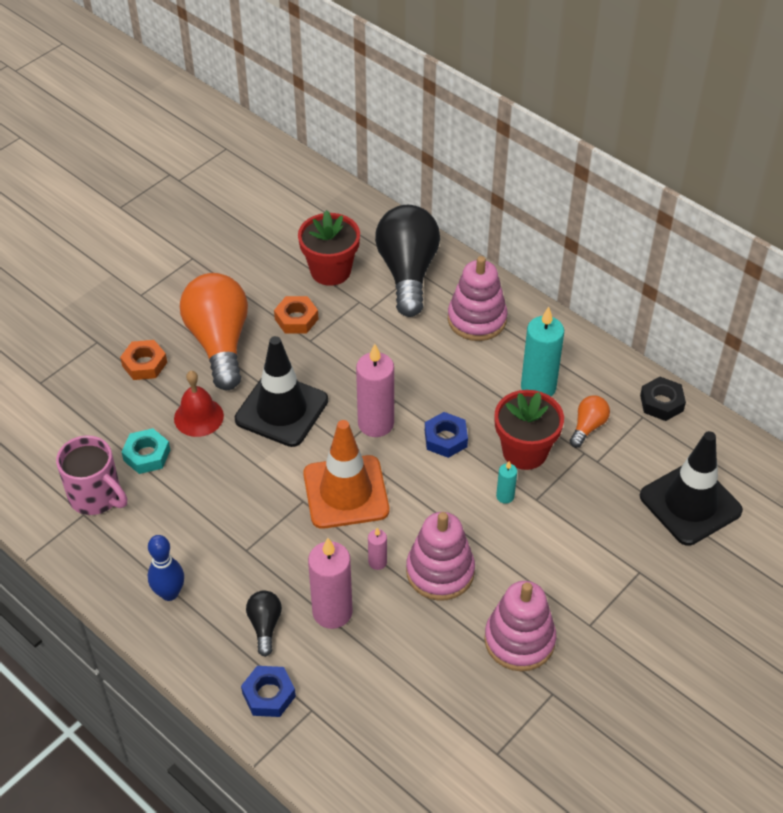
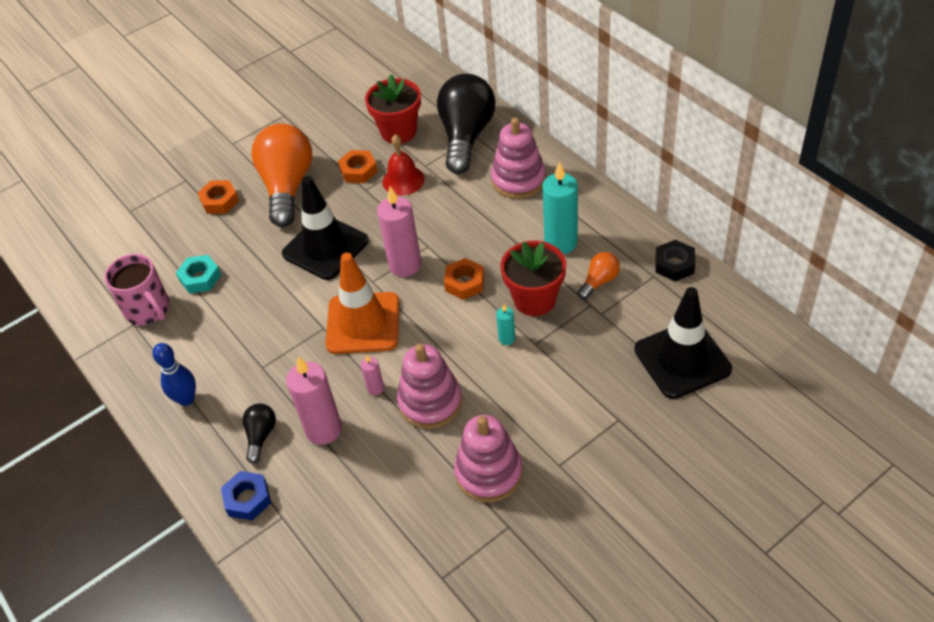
camera: 15 degrees right, 0 degrees up
red bell [174,371,224,437] -> red bell moved to [382,134,425,196]
blue nut [425,412,468,458] -> orange nut [444,258,484,300]

